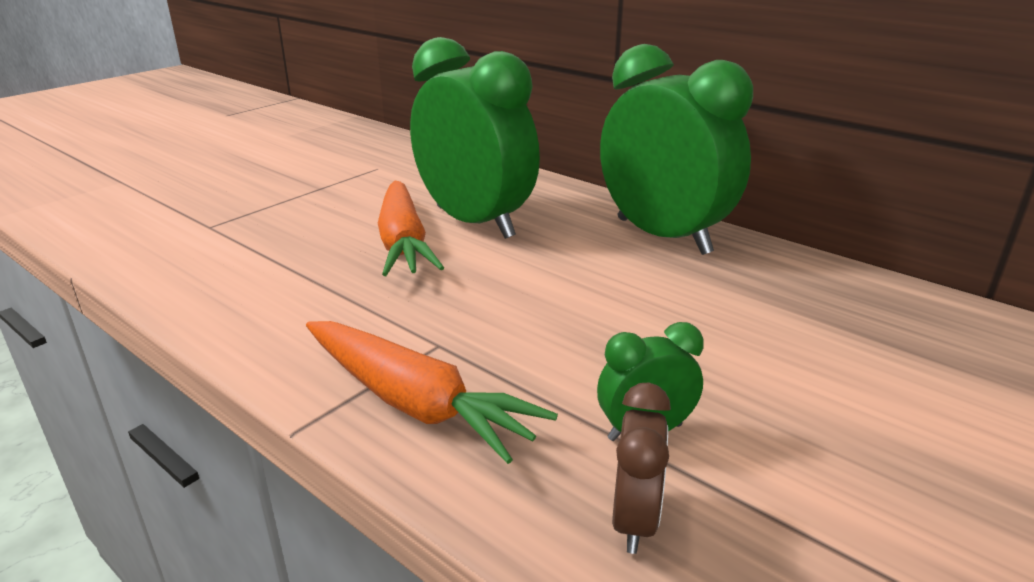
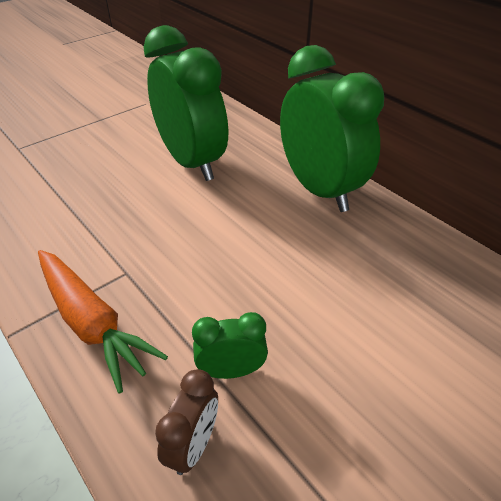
camera: 10 degrees right, 15 degrees up
orange carrot [378,181,444,276] -> none

